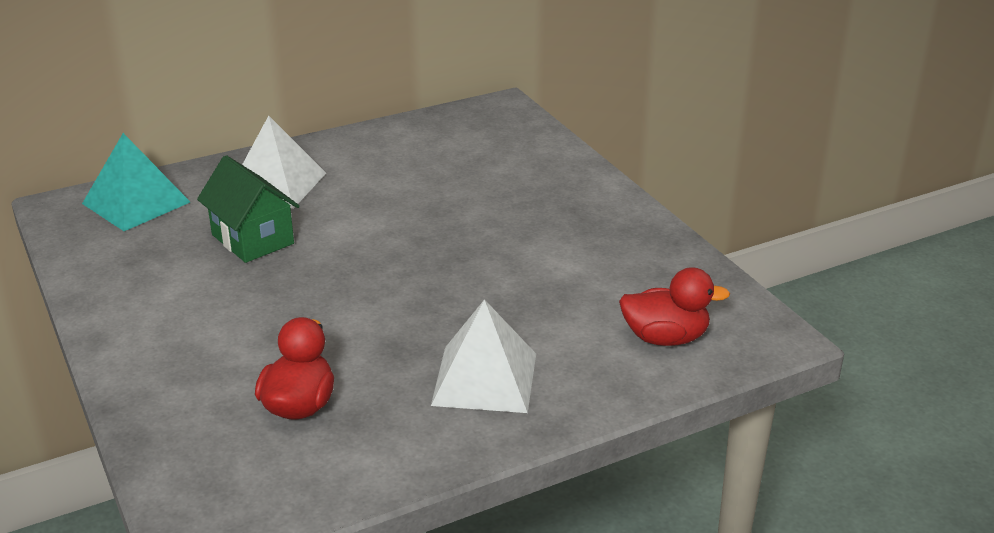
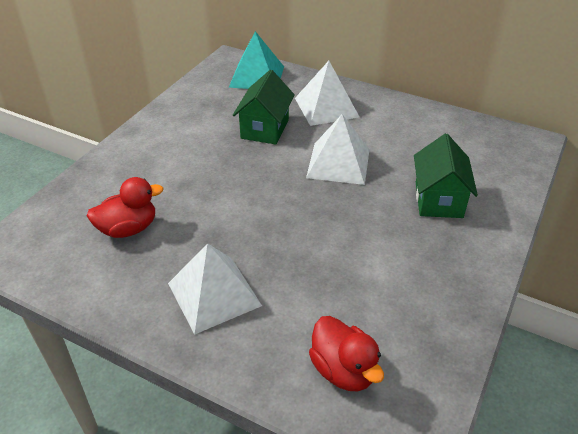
camera: 55 degrees right, 10 degrees up
none -> white pyramid [306,114,370,185]
none -> green house [414,134,478,218]

